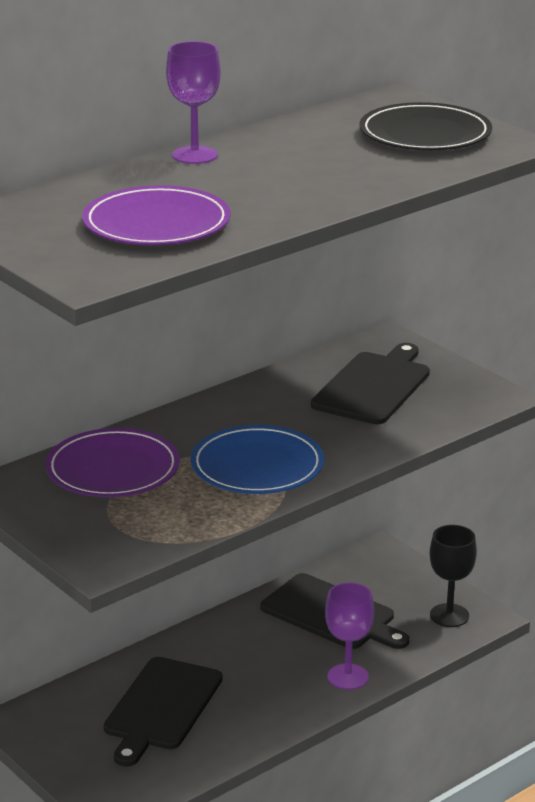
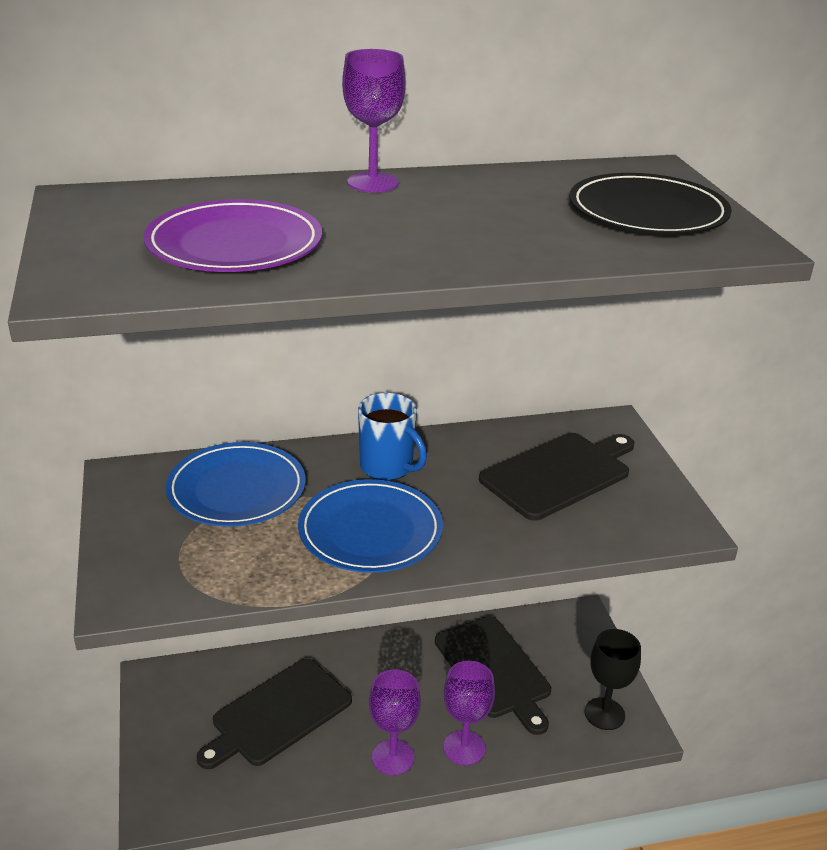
camera: 25 degrees right, 5 degrees up
purple plate [46,428,180,497] -> blue plate [166,442,306,527]
none -> blue mug [358,393,427,481]
none -> purple goblet [369,669,421,775]

